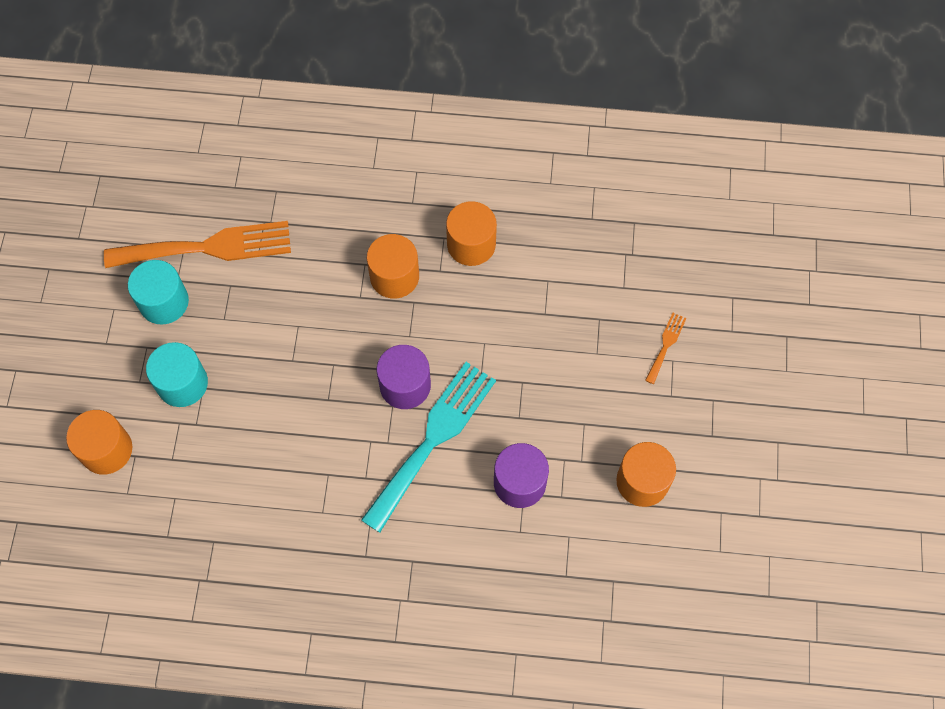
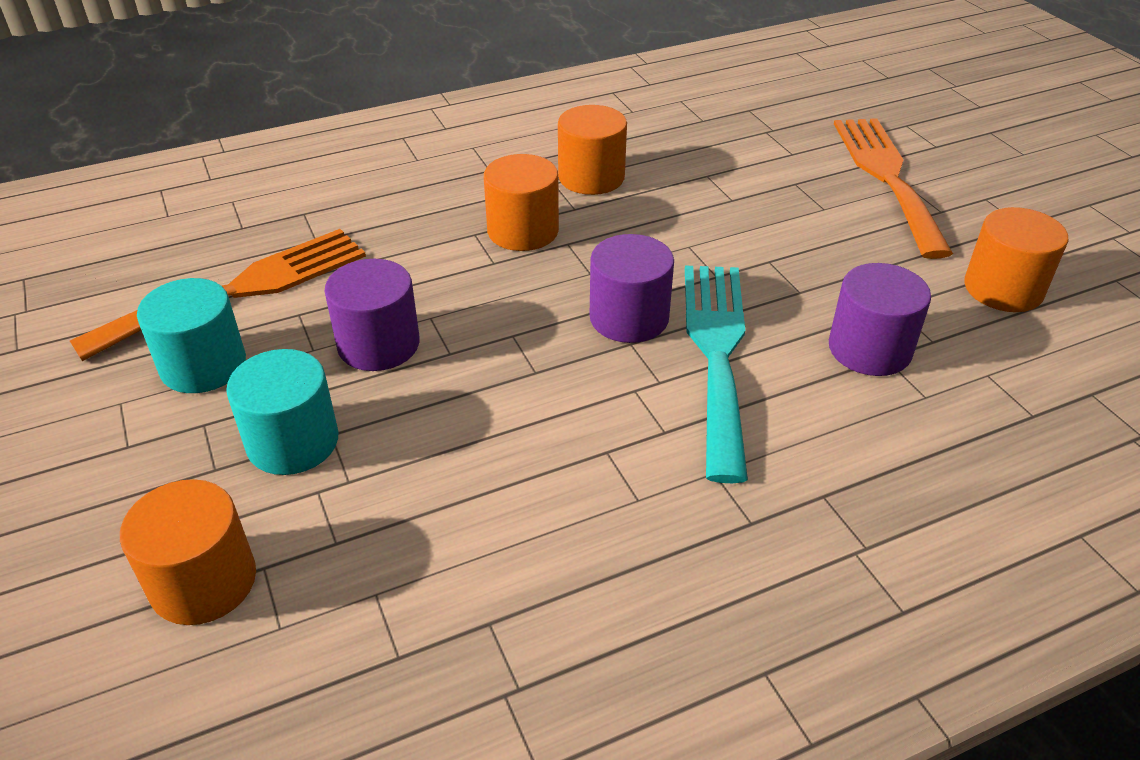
camera: 30 degrees left, 25 degrees down
orange fork [645,313,687,384] -> orange fork [834,118,953,259], size x2.37
none -> purple cylinder [324,259,420,371]

